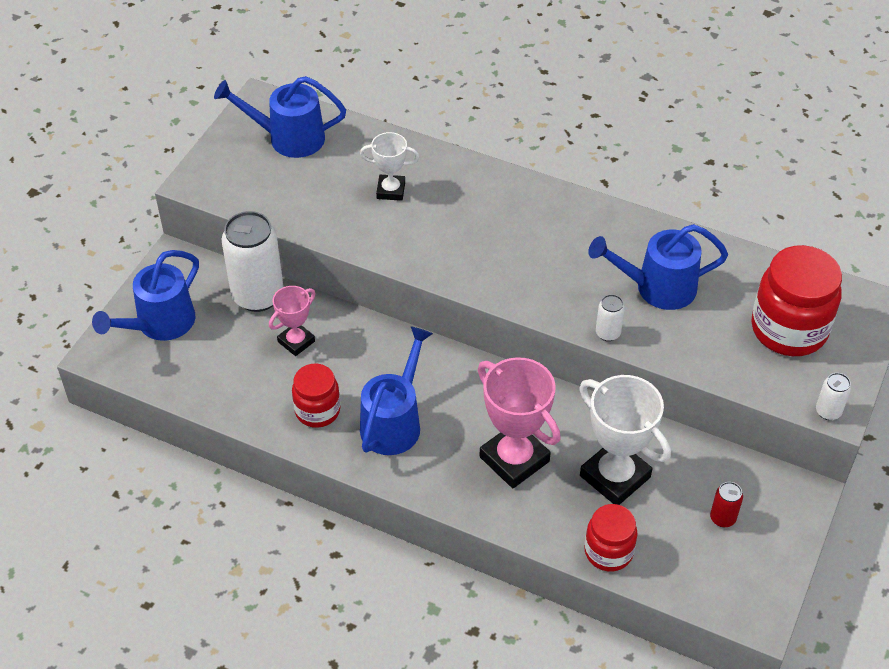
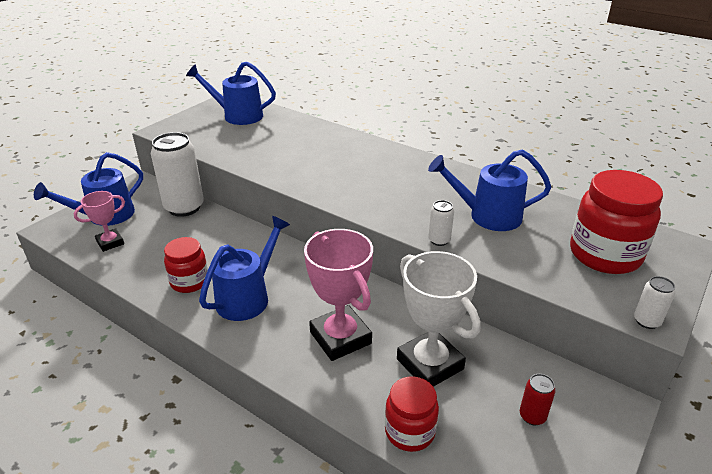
camera: 10 degrees right, 15 degrees down
pink trophy [269,286,316,356] -> pink trophy moved to [74,191,125,252]
white trophy [360,132,419,201] -> none

